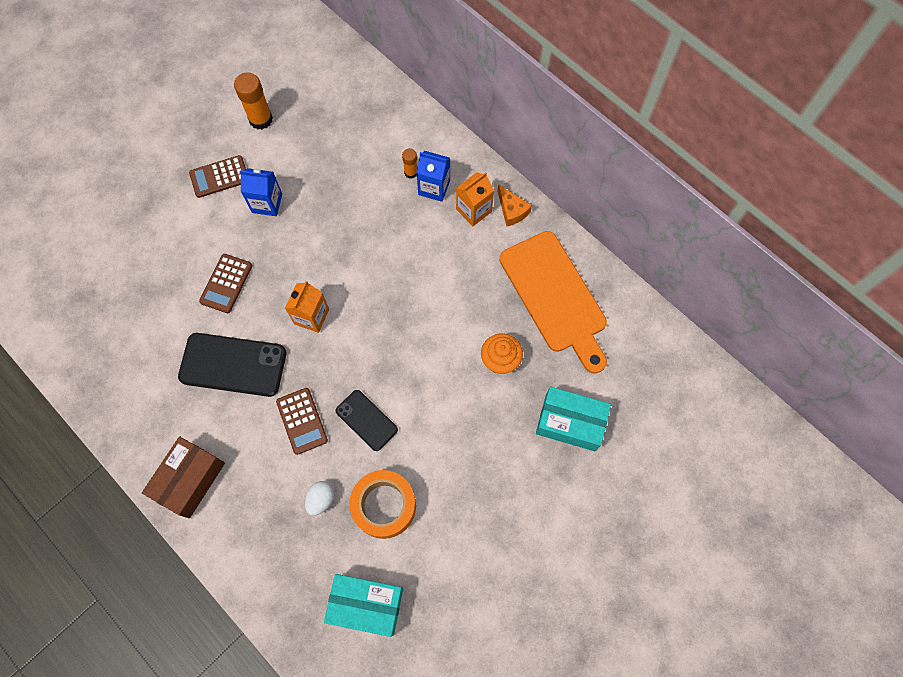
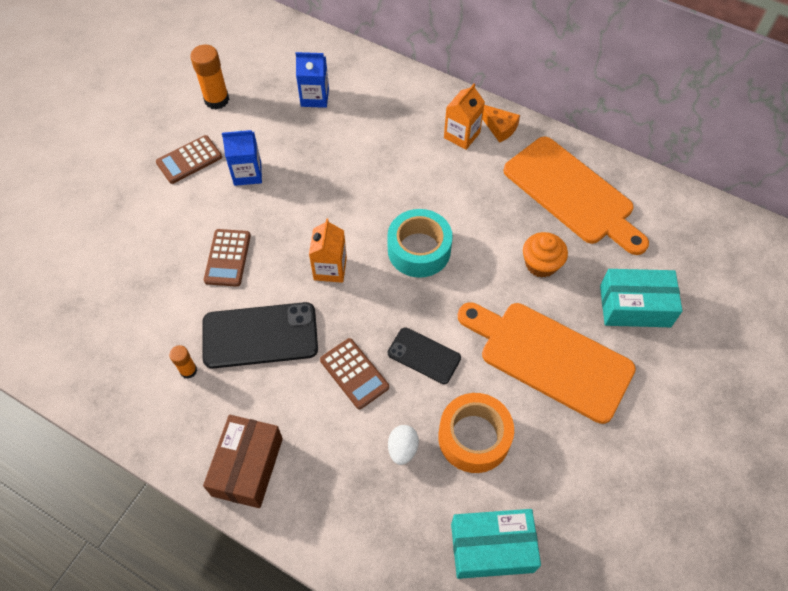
camera: 15 degrees left, 10 degrees down
orange glue stick [402,148,417,179] -> orange glue stick moved to [169,345,197,379]
blue carton [416,151,450,202] -> blue carton moved to [295,52,329,108]
none -> turquoise tape [387,209,453,278]
none -> orange cutting board [458,302,636,424]

